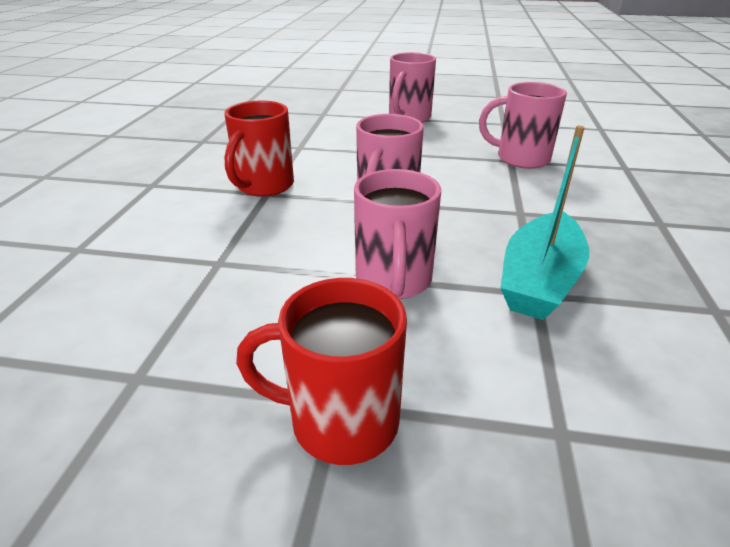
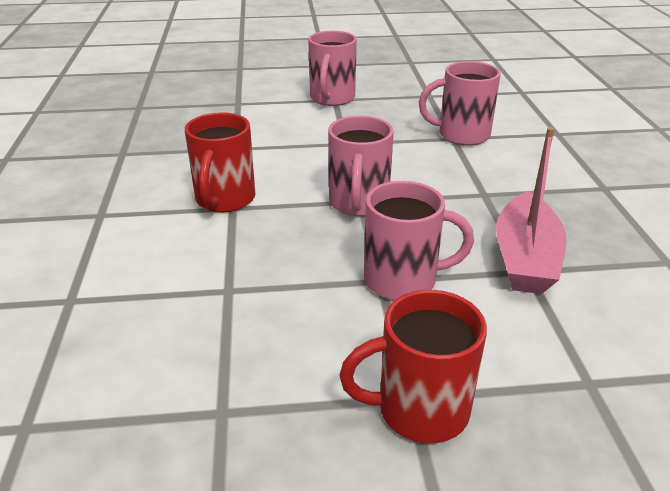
camera: 15 degrees left, 0 degrees up
pink mug [354,169,441,299] -> pink mug turned 75 degrees counterclockwise [364,181,474,300]
turquoise boat [500,126,589,320] -> pink boat [496,127,567,294]

